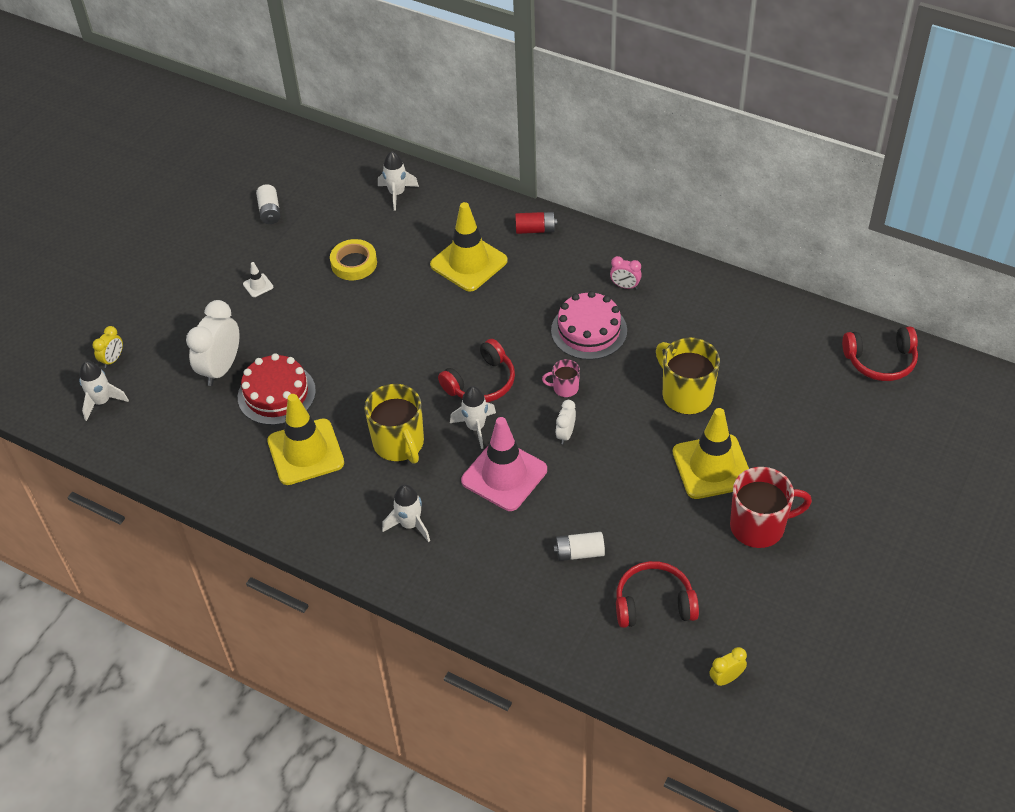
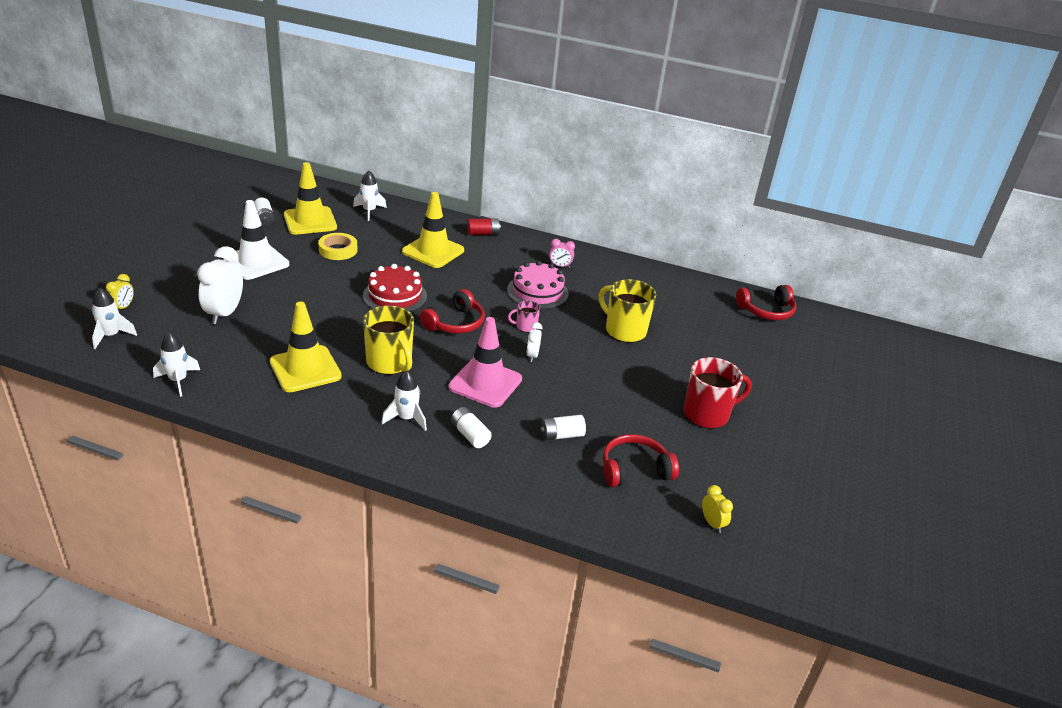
camera: 15 degrees left, 15 degrees down
red cake [238,353,316,425] -> red cake moved to [363,264,427,312]
white traffic cone [243,262,273,297] -> white traffic cone [223,200,289,280], size x2.46
white rocket [450,386,496,449] -> white rocket moved to [153,332,200,397]
yellow traffic cone [673,408,749,499] -> yellow traffic cone moved to [284,162,337,235]
yellow clock [709,647,747,686] -> yellow clock turned 105 degrees clockwise [702,485,733,533]
none -> white battery [451,407,492,448]

